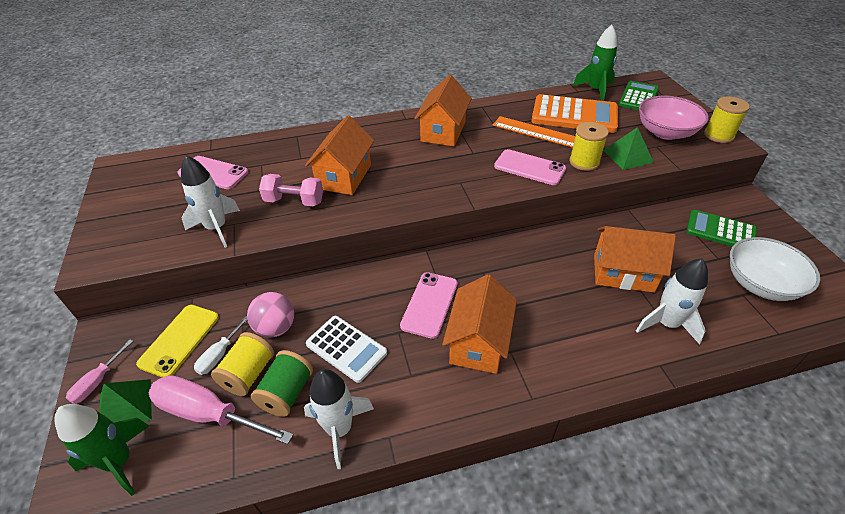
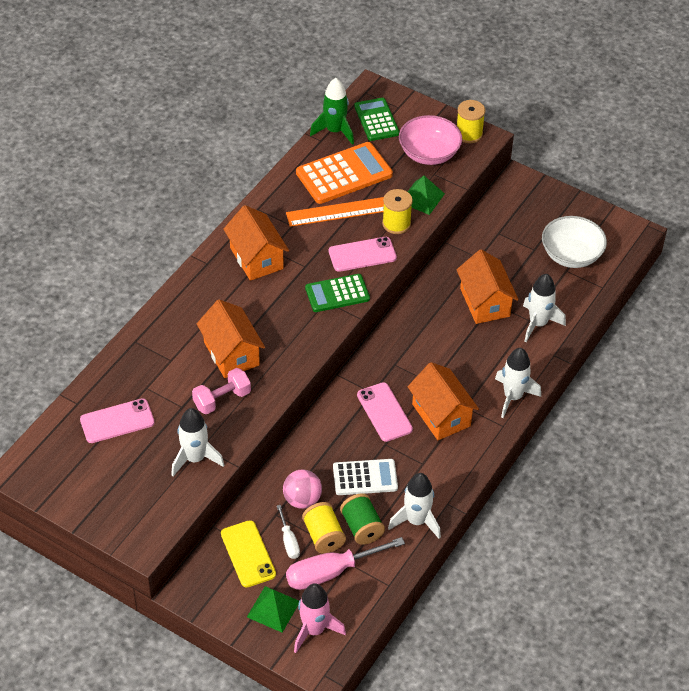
camera: 45 degrees left, 5 degrees up
green rocket [54,404,149,496] -> pink rocket [294,583,346,653]
pink screwdriver [66,340,133,404] -> none
orange house [594,226,676,292] -> orange house turned 75 degrees counterclockwise [456,249,519,324]
green calculator [686,210,757,246] -> green calculator moved to [305,274,370,312]
none -> white rocket [495,348,541,418]

